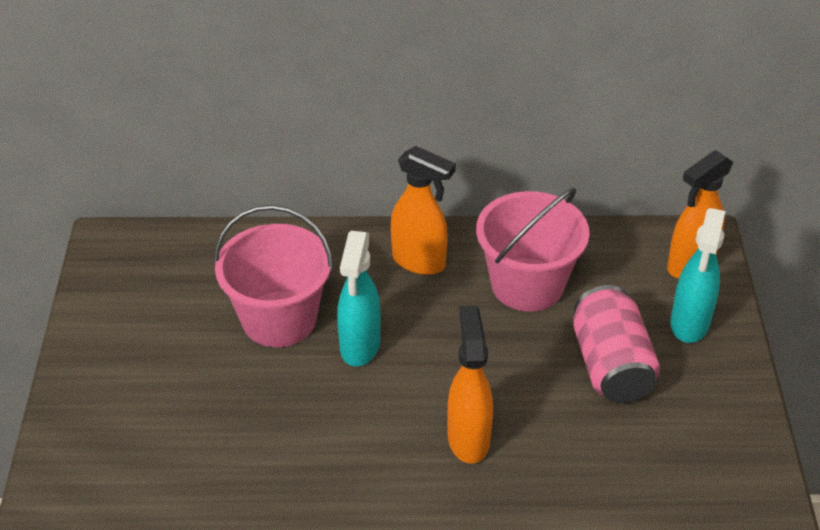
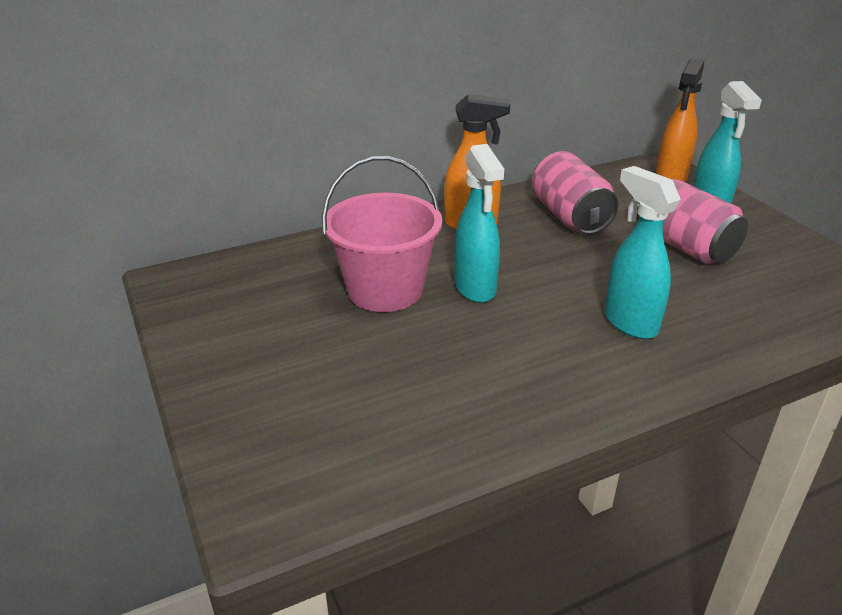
camera: 25 degrees left, 10 degrees down
orange spray bottle [447,305,493,464] -> turquoise spray bottle [605,166,681,339]
pink bucket [476,188,590,312] -> pink can [532,151,618,234]

